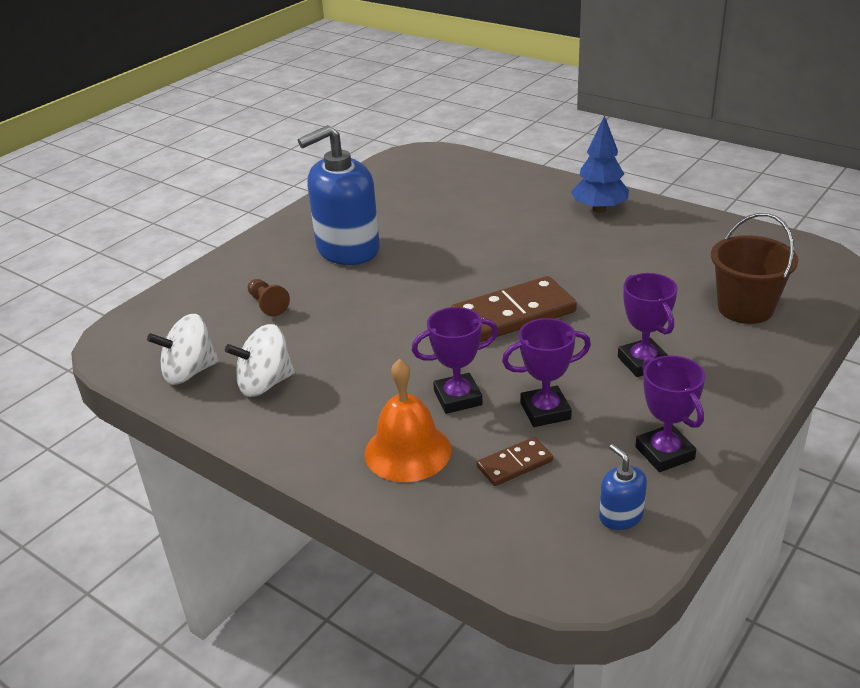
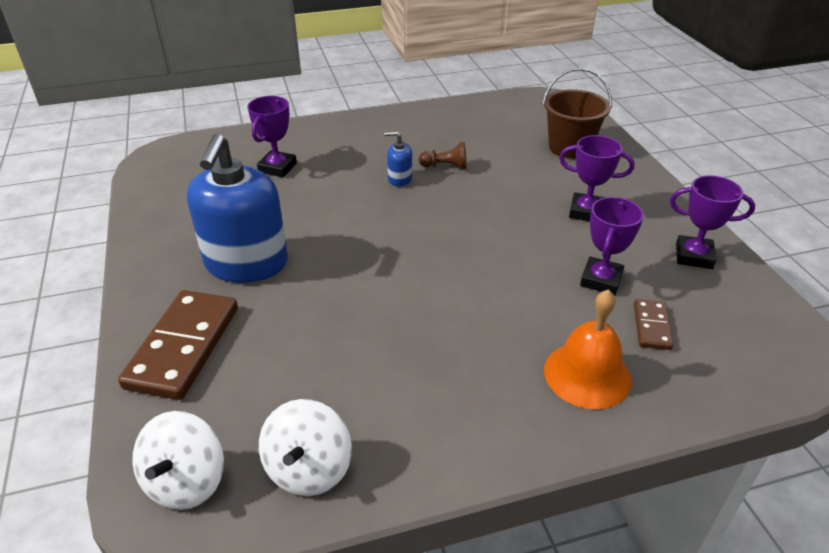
camera: 55 degrees left, 5 degrees up
white spinning top [225,324,295,397] -> white spinning top moved to [132,411,224,510]
brown pawn [248,279,290,316] -> brown pawn moved to [419,142,467,169]
purple trophy [412,307,498,414] -> purple trophy moved to [247,96,297,177]
brown domino [451,276,577,342] -> brown domino moved to [118,290,238,400]
blue tree [571,116,629,213] -> none
blue soap dispenser [599,444,647,530] -> blue soap dispenser moved to [384,131,412,187]

